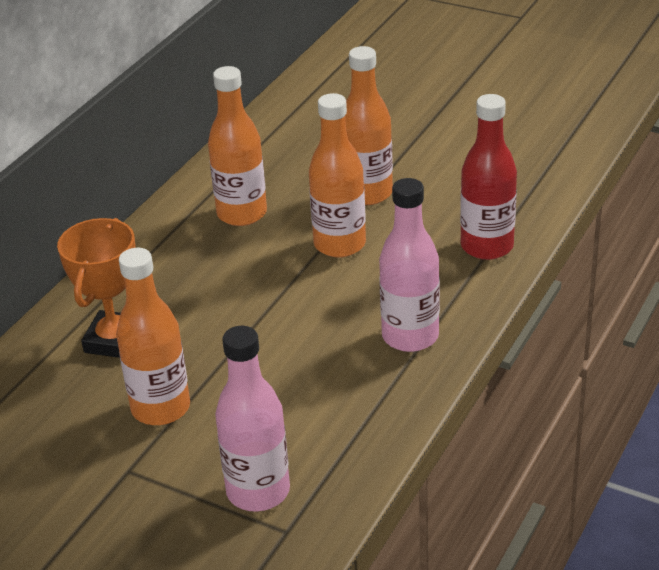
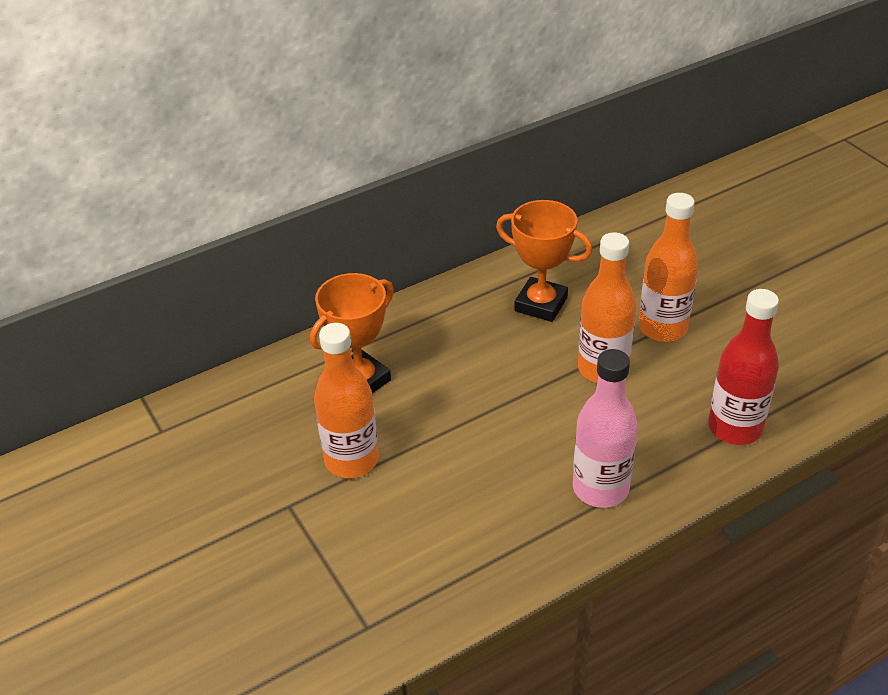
camera: 30 degrees right, 5 degrees up
orange bottle [208,66,267,226] -> orange trophy [496,200,593,322]
pink bottle [215,326,290,512] -> none

